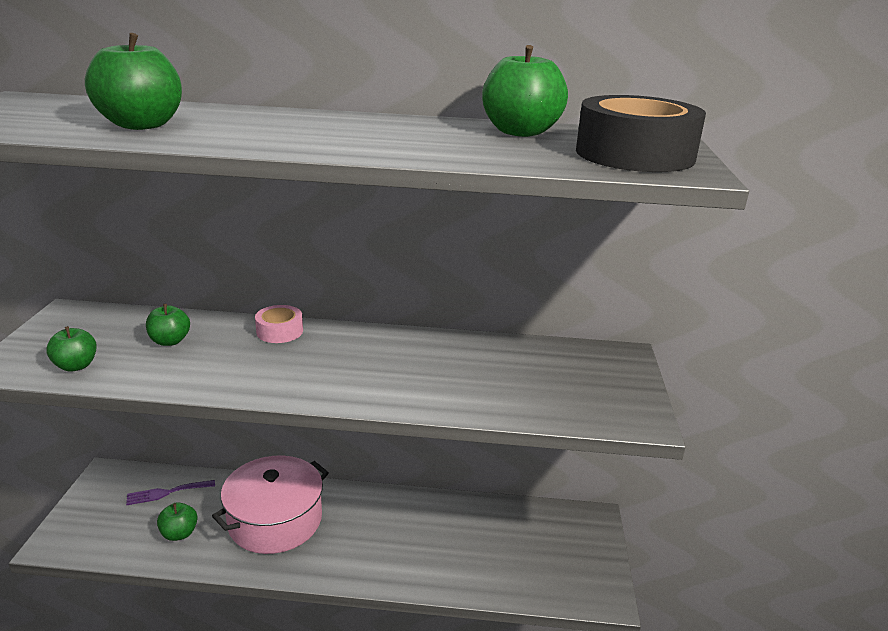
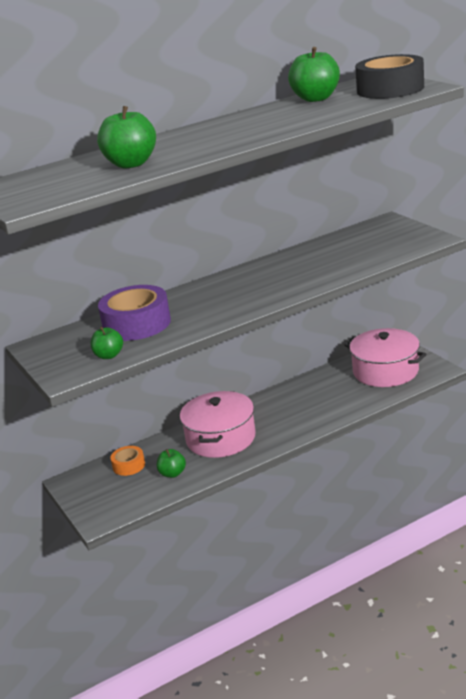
camera: 30 degrees left, 0 degrees up
purple fork [126,480,215,505] -> orange tape [110,446,145,476]
green apple [146,304,190,346] -> purple tape [98,285,171,341]
pink tape [255,305,303,343] -> none
none -> pink pot [344,328,426,387]

